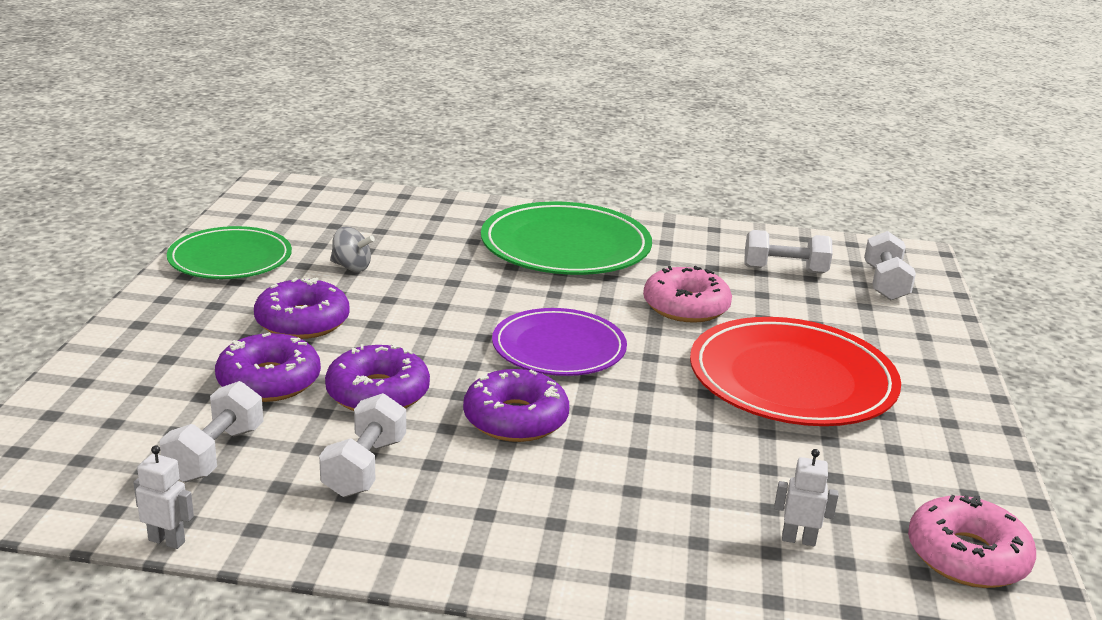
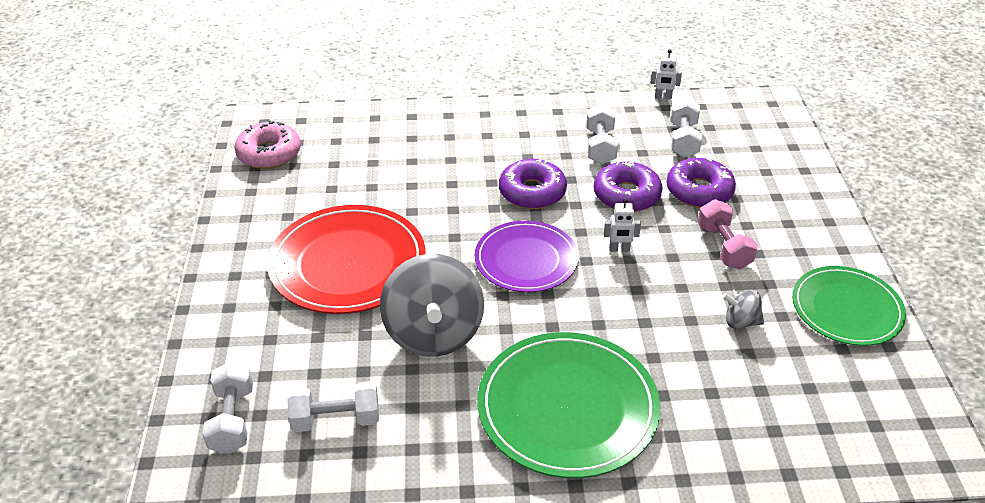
camera: 170 degrees right, 15 degrees up
purple donut [254,277,350,339] -> pink dumbbell [697,199,758,269]
pink donut [643,266,732,323] -> grey spinning top [380,254,484,357]
white robot [774,449,838,546] -> white robot moved to [604,198,641,252]

